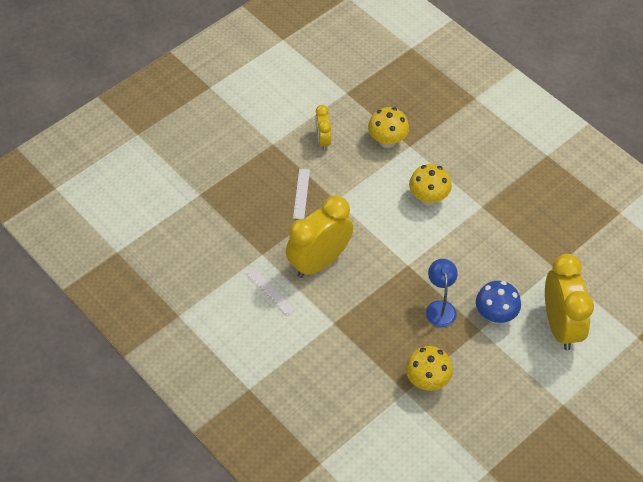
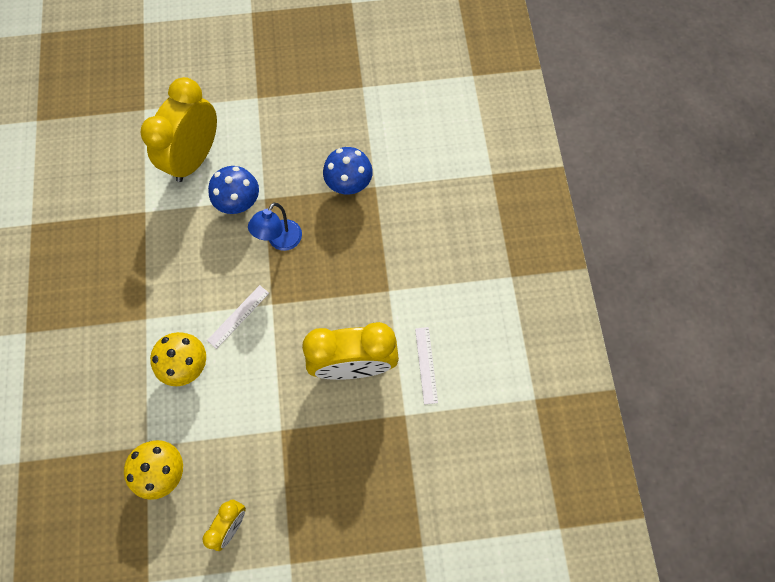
camera: 145 degrees left, 15 degrees up
white ruler [293,169,310,219] -> white ruler moved to [207,285,269,349]
yellow mushroom [406,346,453,391] -> blue mushroom [323,147,373,194]

